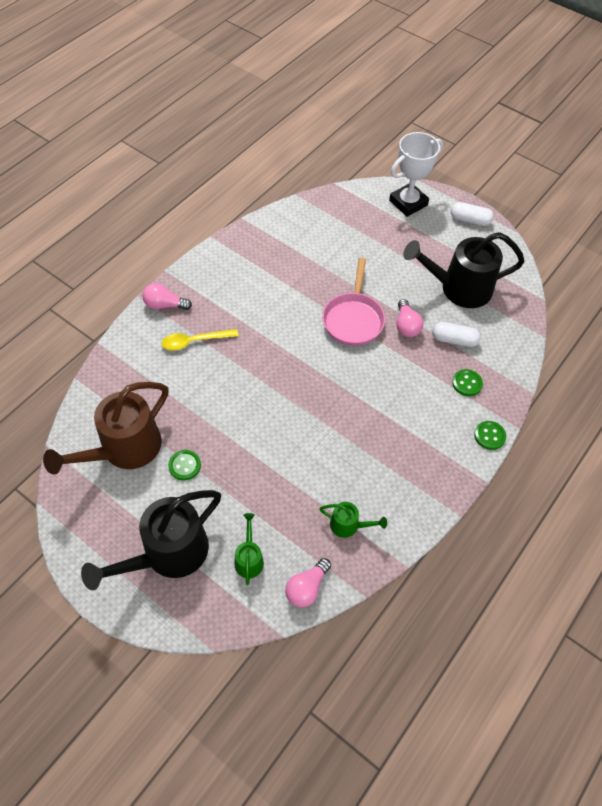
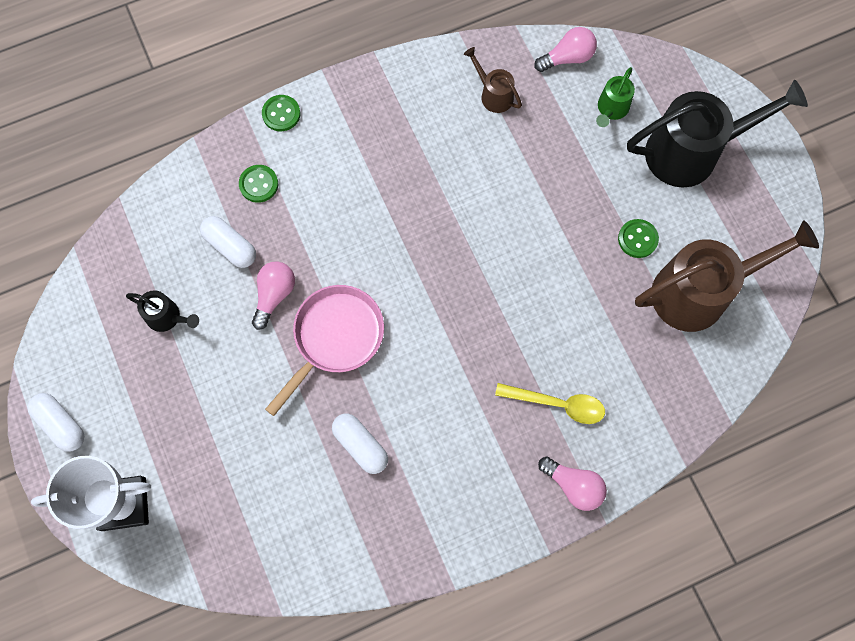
camera: 150 degrees left, 15 degrees up
green watering can [320,502,387,538] -> brown watering can [464,47,522,113]
black watering can [403,232,525,308] -> black watering can [126,290,199,332], size x0.46
none -> white capsule [332,413,388,474]

